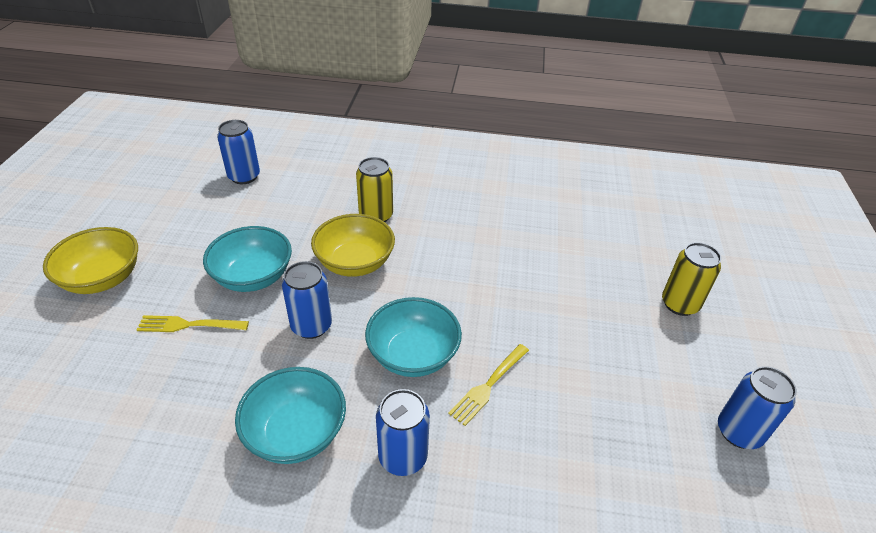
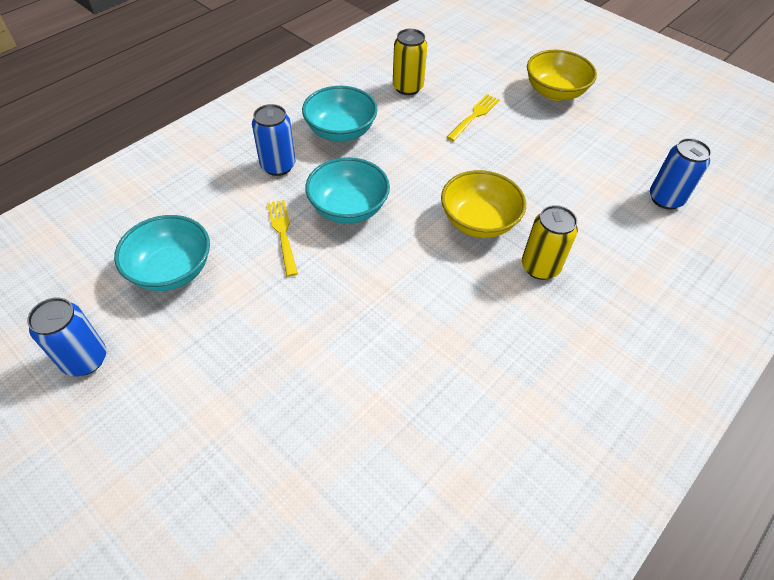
camera: 125 degrees right, 10 degrees up
turquoise bowl [203,226,292,292] -> turquoise bowl moved to [114,215,210,291]
blue can [282,261,332,339] -> none
yellow can [662,242,721,316] -> yellow can moved to [393,29,427,95]

